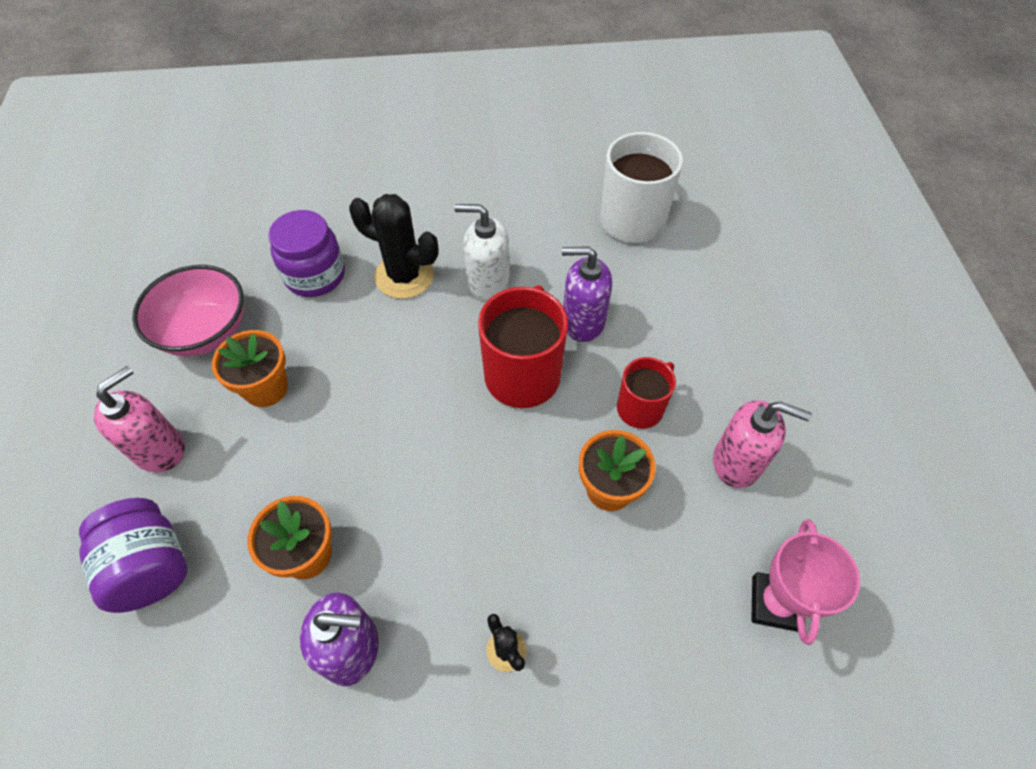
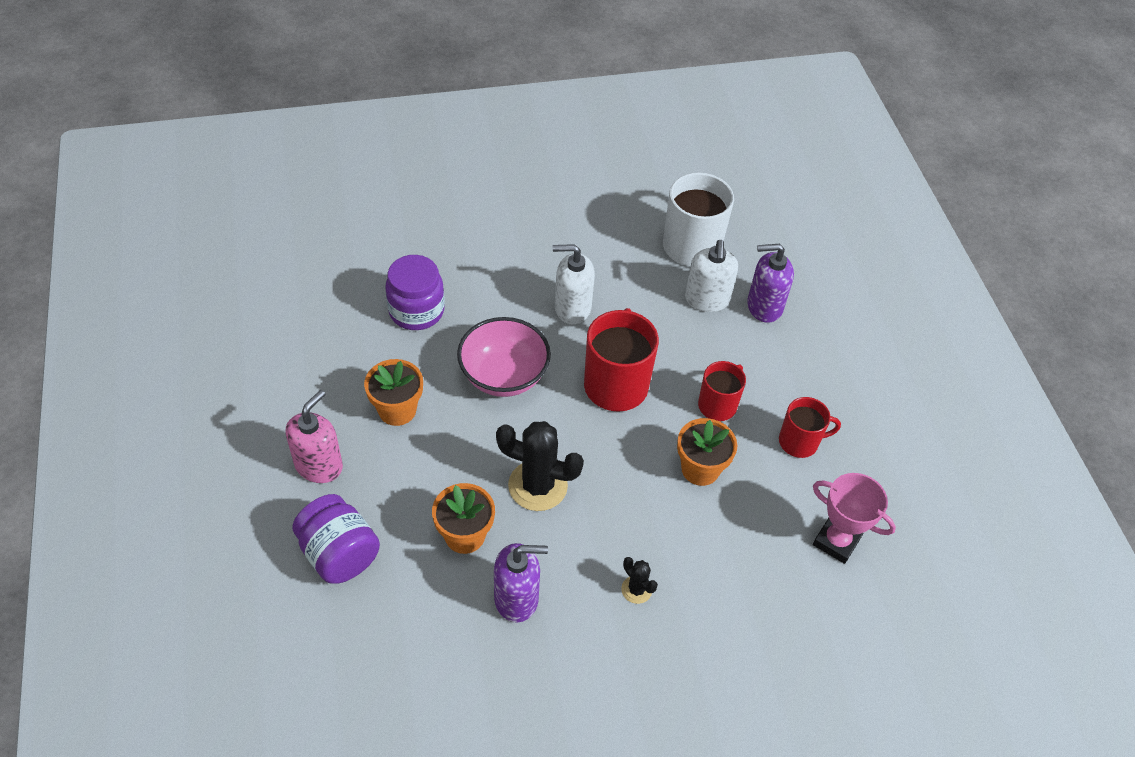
camera: 10 degrees left, 5 degrees down
pink bowl [132,265,244,356] -> pink bowl moved to [457,317,551,397]
black cactus [349,194,439,299] -> black cactus moved to [496,421,584,511]
purple soap dispenser [562,246,612,342] -> purple soap dispenser moved to [747,244,794,323]
pink soap dispenser [713,400,812,488] -> red mug [779,397,841,458]
pink trophy [751,519,860,645] -> pink trophy turned 60 degrees counterclockwise [813,473,896,564]
none -> white soap dispenser [685,240,738,312]

